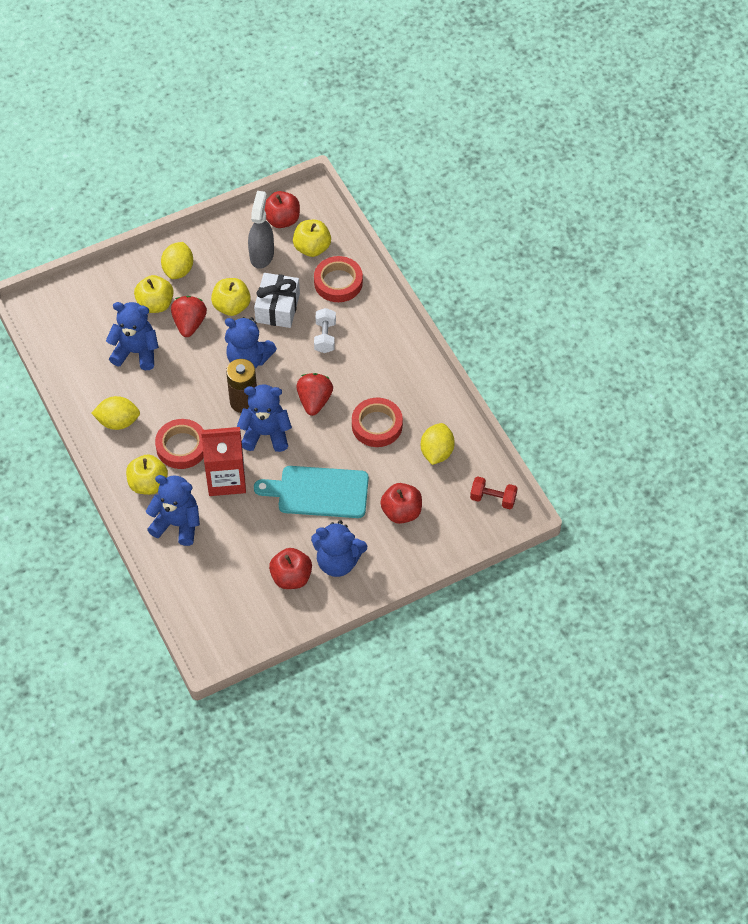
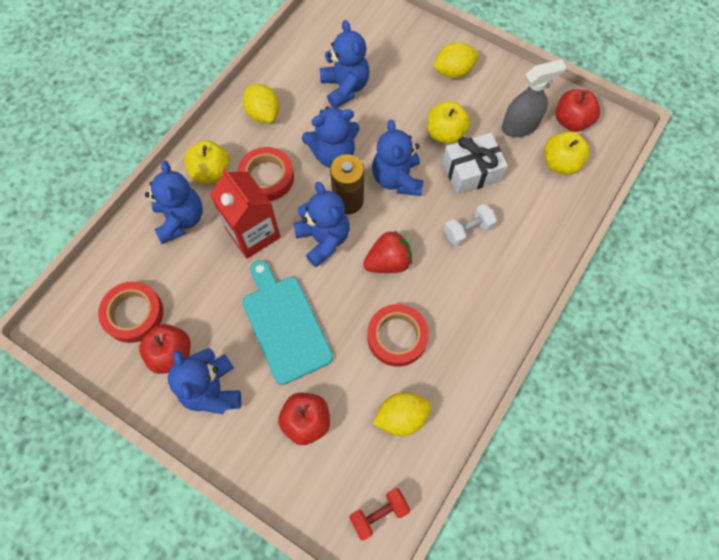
camera: 60 degrees right, 10 degrees up
yellow apple [134,275,174,313] -> none
red strawberry [171,296,207,337] -> none
red tape [314,256,363,302] -> red tape moved to [98,281,163,343]
red dumbbell [470,476,517,509] -> red dumbbell turned 75 degrees clockwise [349,488,410,540]
none -> blue teddy bear [302,106,360,168]

